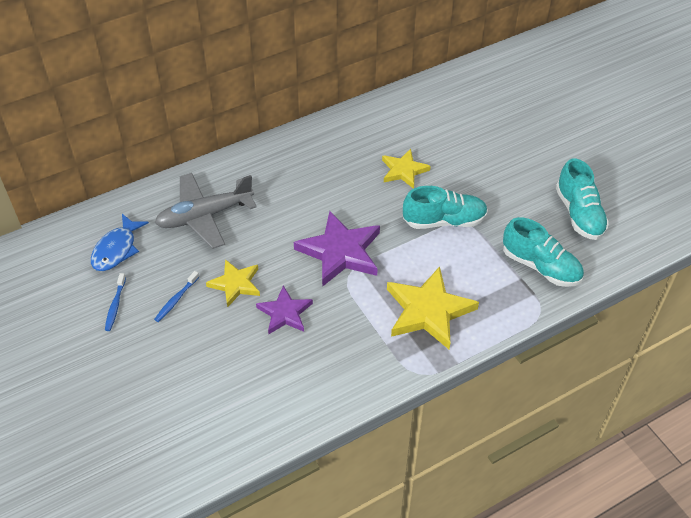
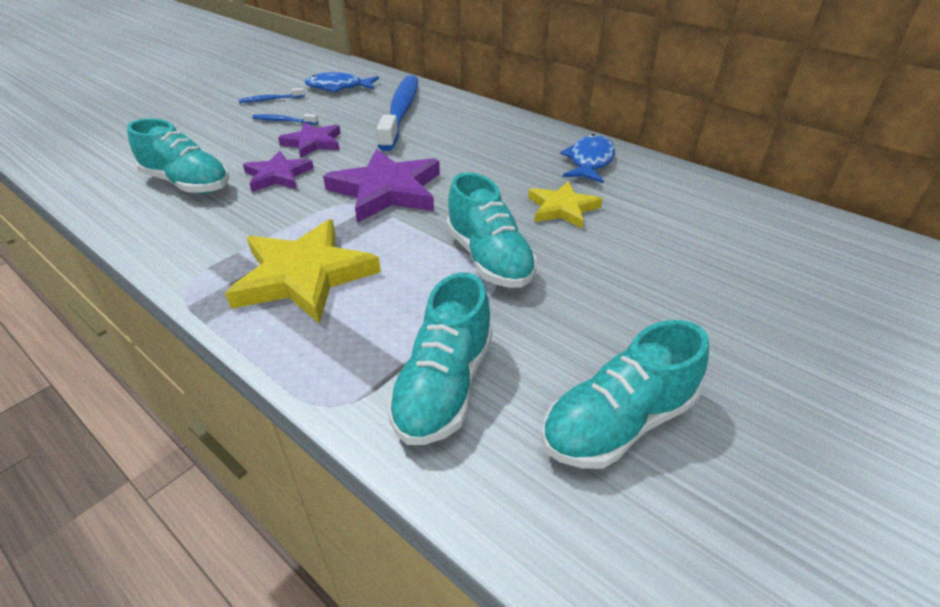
camera: 70 degrees right, 10 degrees down
grey plane [155,173,257,249] -> blue toothbrush [377,75,418,151]
yellow star [206,259,260,307] -> purple star [278,122,341,158]
none -> turquoise shoe [127,118,230,194]
none -> blue fish [560,134,615,183]

